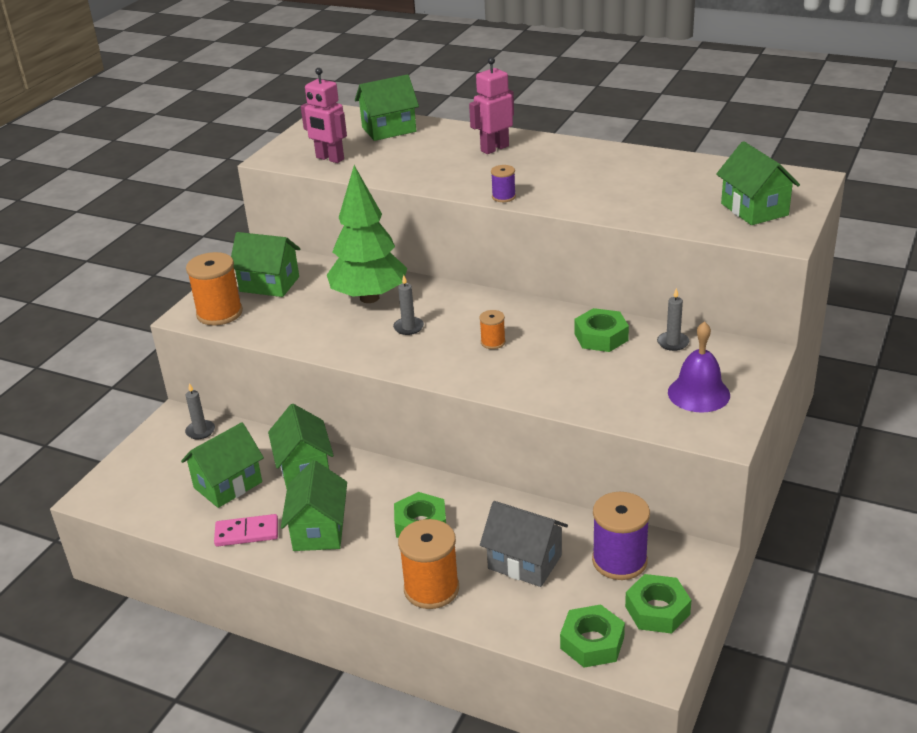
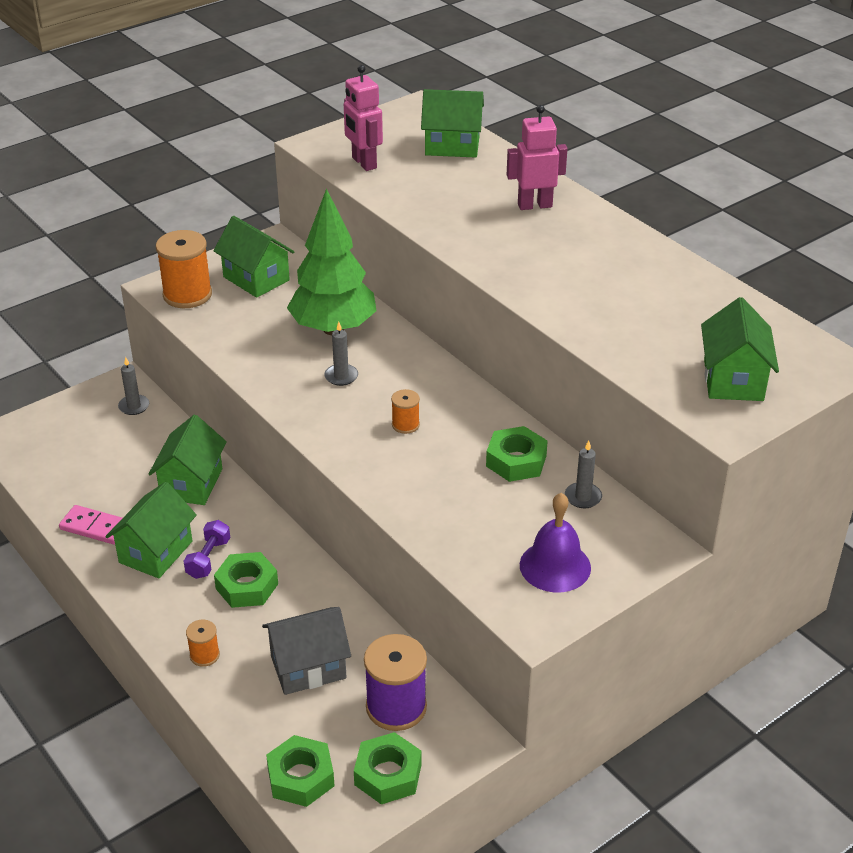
camera: 25 degrees right, 5 degrees up
green house [181,422,264,508] -> none
orange spool [398,519,459,609] -> orange spool [186,619,220,667], size x0.51
grey house [480,501,568,587] -> grey house turned 75 degrees counterclockwise [262,607,351,695]
purple spool [491,165,516,202] -> none
none -> purple dumbbell [184,520,230,579]

